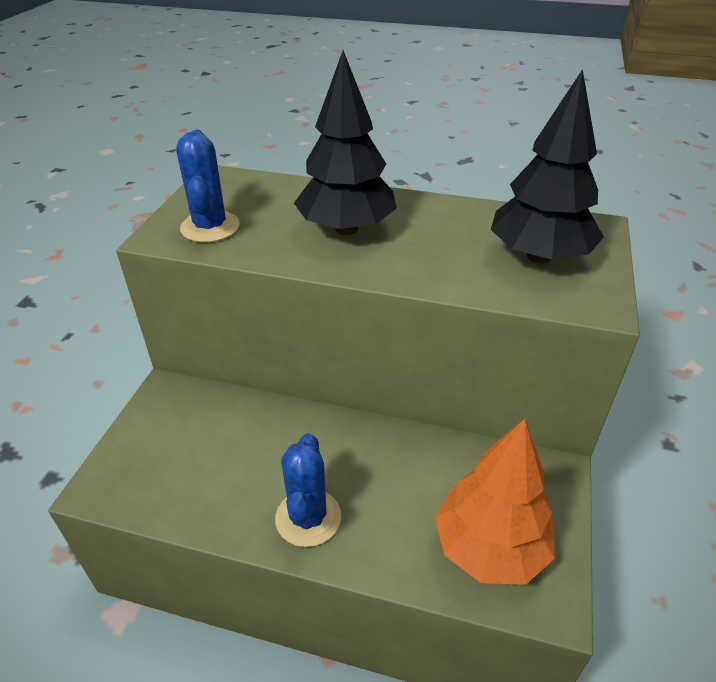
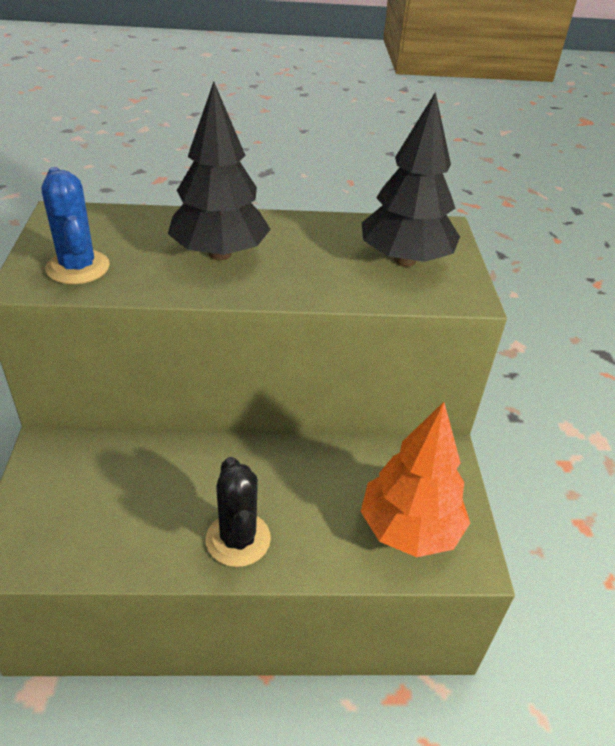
camera: 20 degrees left, 0 degrees up
blue cactus [275,433,341,547] -> black cactus [206,457,271,567]

